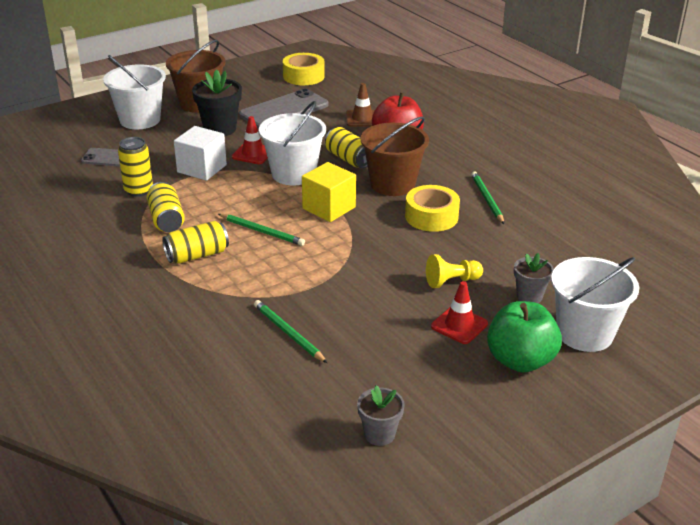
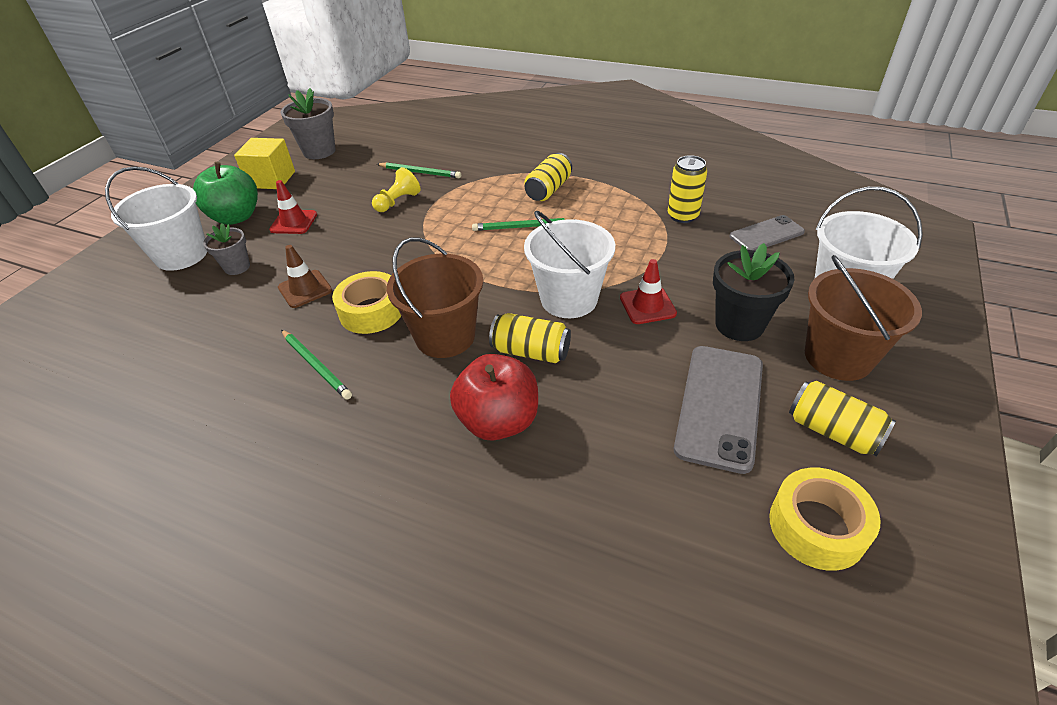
camera: 150 degrees right, 10 degrees up
yellow can [147,182,185,232] -> yellow can moved to [789,381,896,456]
white cube [174,126,227,181] -> none
yellow cube [302,162,356,222] -> yellow cube moved to [234,138,295,189]
brown traffic cone [346,83,375,127] -> brown traffic cone moved to [278,245,332,308]
grey flower pot [357,385,405,446] -> grey flower pot [280,88,336,159], size x1.62
yellow pawn [426,254,483,288] -> yellow pawn moved to [372,167,421,212]

